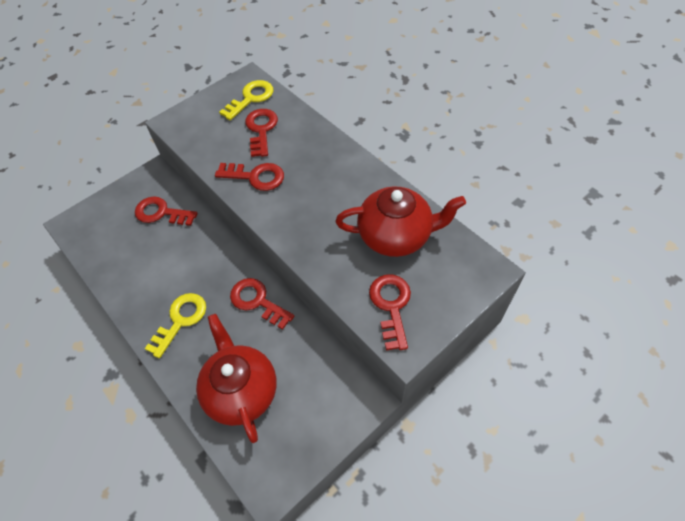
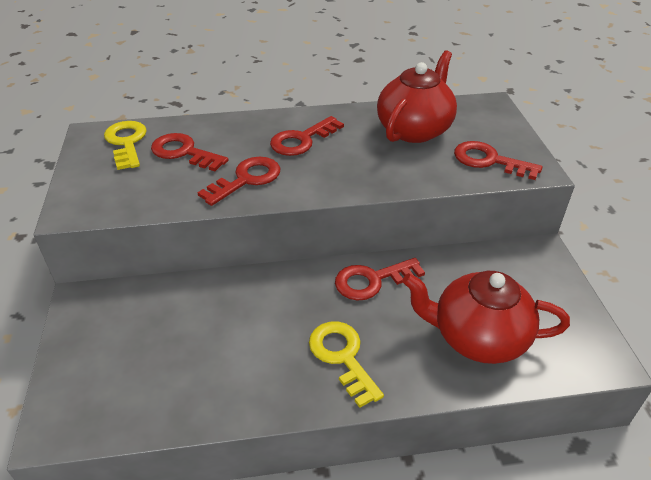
camera: 60 degrees left, 15 degrees down
red key [135,196,198,226] -> red key moved to [270,116,344,156]

